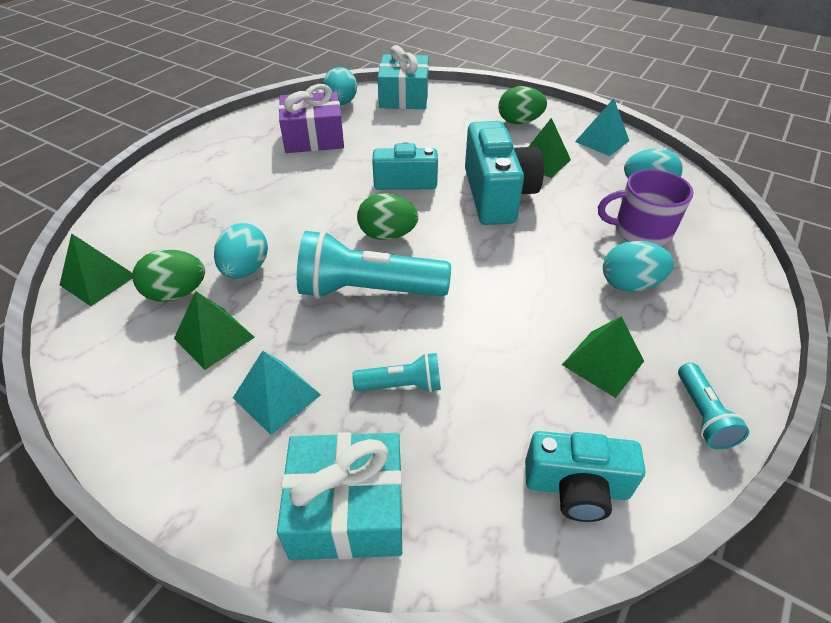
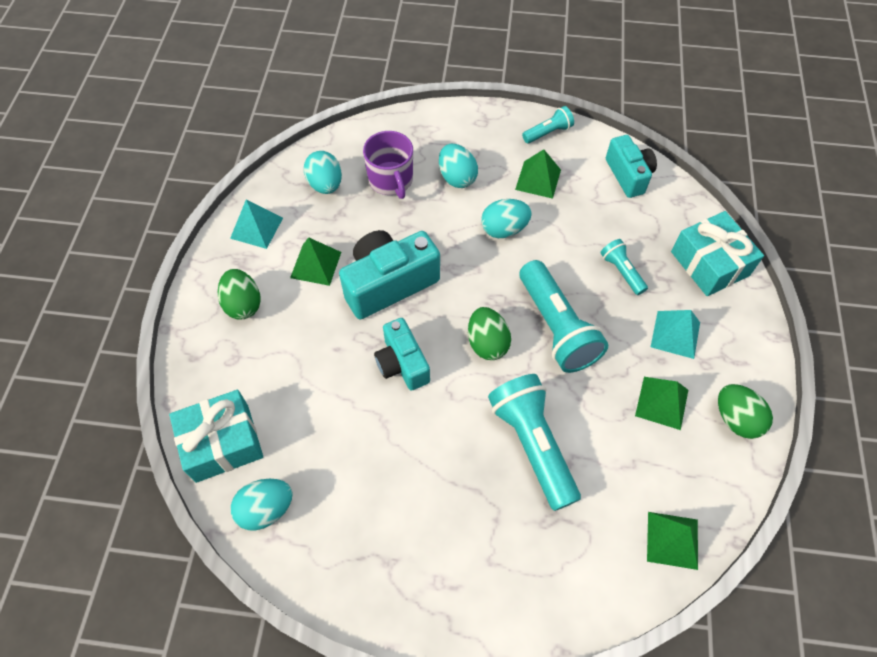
camera: 115 degrees left, 15 degrees up
green egg [133,250,205,302] -> green egg moved to [718,384,773,439]
turquoise egg [214,223,268,278] -> turquoise egg moved to [481,199,532,238]
purple gift [279,84,344,153] -> none
none -> turquoise flashlight [488,374,581,511]

